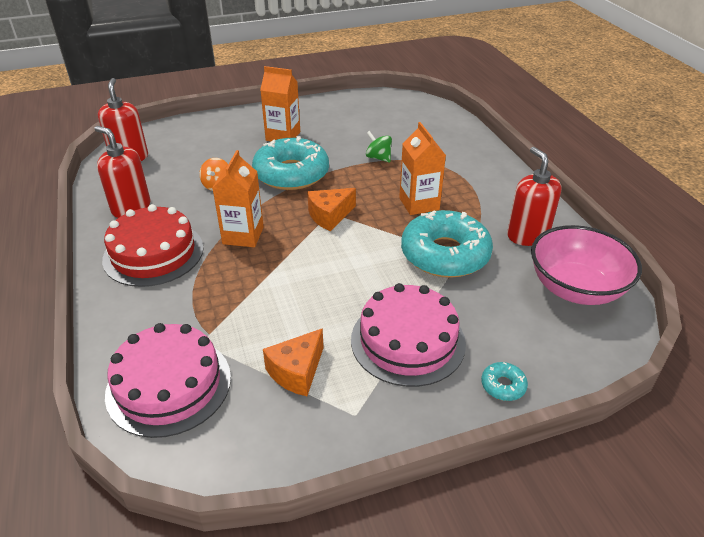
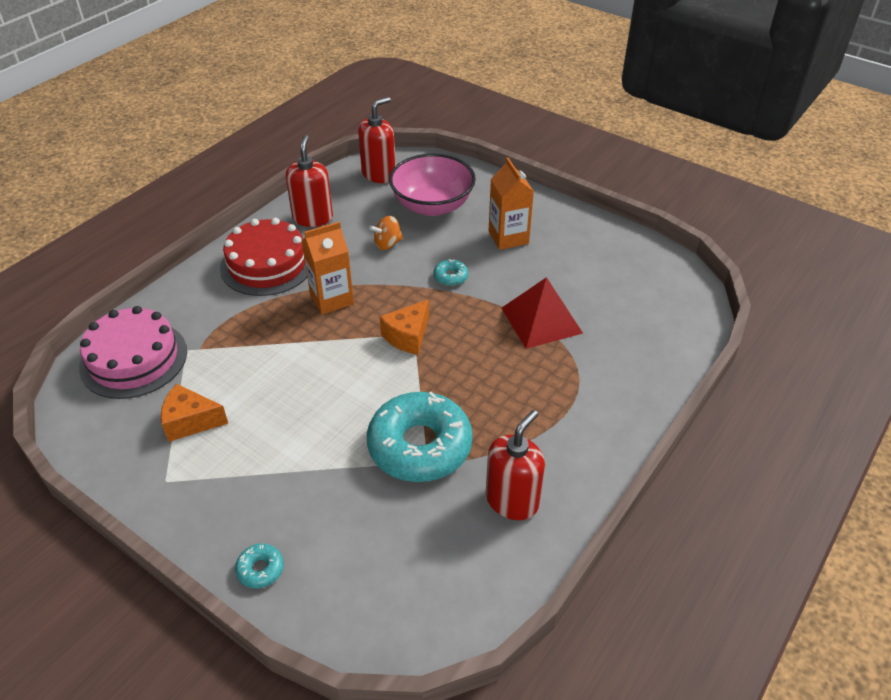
camera: 55 degrees right, 5 degrees up
turquoise donut [252,136,329,190] -> turquoise donut [434,259,468,286], size x0.40
orange cheese [307,188,356,231] -> orange cheese turned 75 degrees counterclockwise [380,299,429,355]
pink cake [351,283,466,387] -> none
green spinning top [366,131,392,163] -> red pyramid [502,277,583,349]
orange carton [399,122,446,215] -> none
pink bowl [531,225,642,305] -> pink bowl moved to [389,154,476,216]

